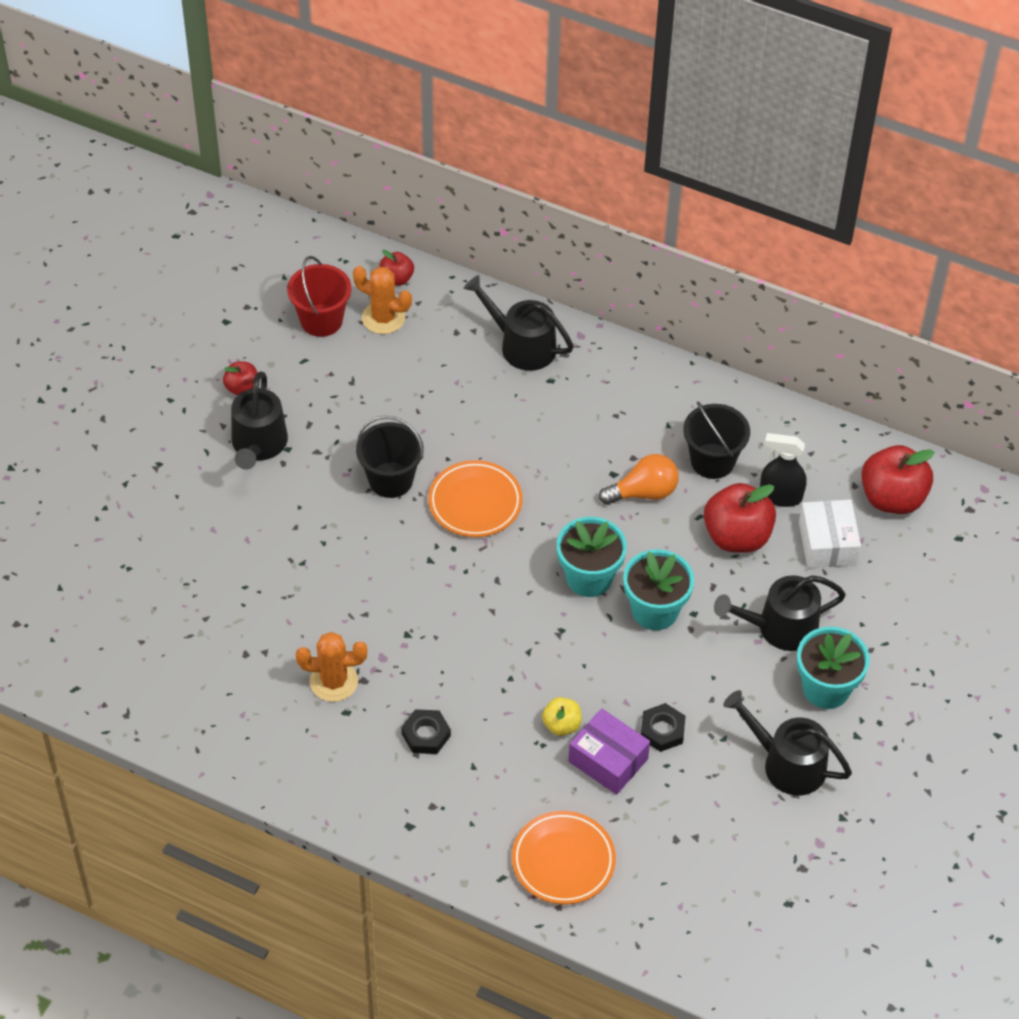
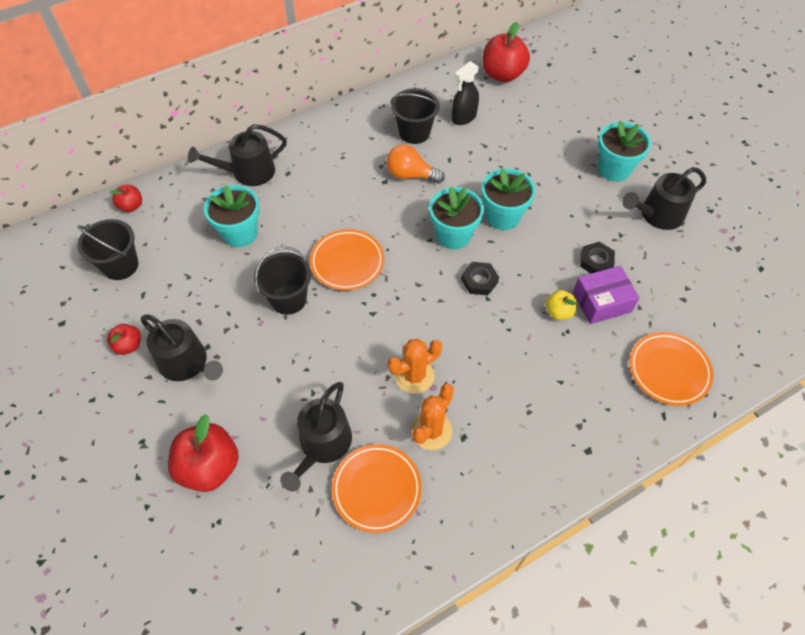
camera: 55 degrees left, 5 degrees up
red bucket [287,256,352,337] -> black bucket [77,219,139,280]
orange cactus [353,266,412,334] -> orange cactus moved to [388,339,442,394]
black nut [401,709,451,754] -> black nut moved to [461,262,499,295]
orange light bulb [599,454,679,505] -> orange light bulb turned 90 degrees counterclockwise [387,145,445,183]
red apple [704,483,776,552] -> red apple moved to [168,414,239,492]
black watering can [714,575,846,651] -> black watering can moved to [280,382,352,491]
white box [799,500,861,568] -> none
none -> turquoise flower pot [204,185,260,247]
none -> orange plate [332,444,422,533]

